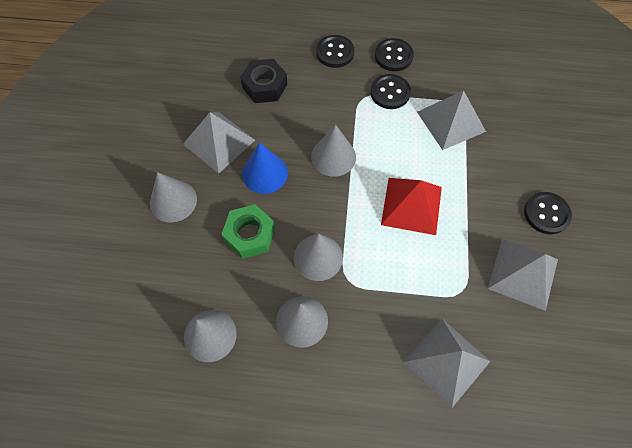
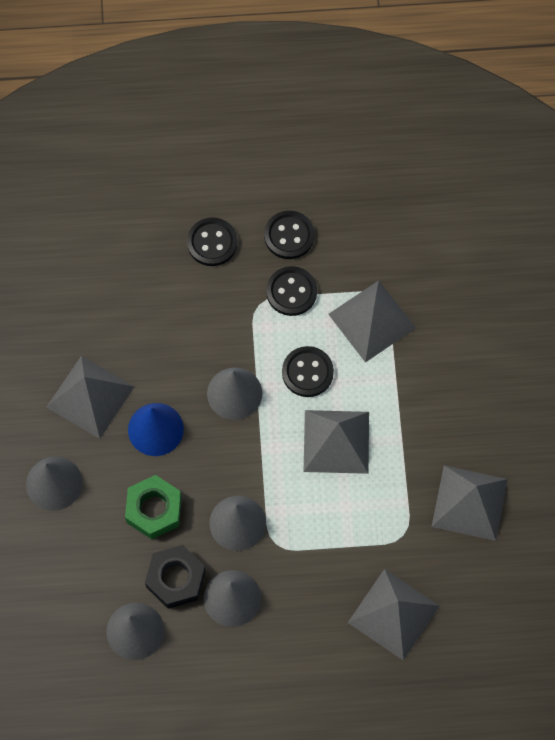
camera: 10 degrees left, 5 degrees up
black nut [240,59,287,103] -> black nut moved to [145,545,206,609]
red pyramid [381,178,442,235] -> grey pyramid [304,410,369,474]
black button [524,192,572,234] -> black button moved to [282,346,334,397]

